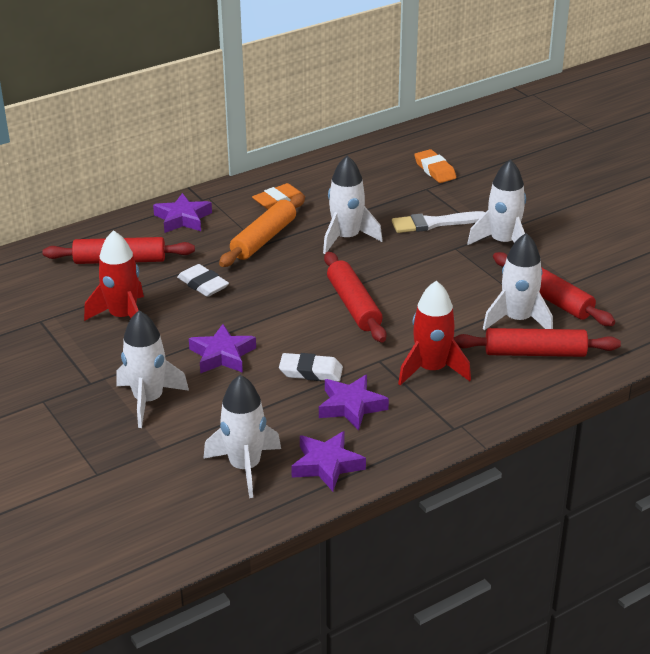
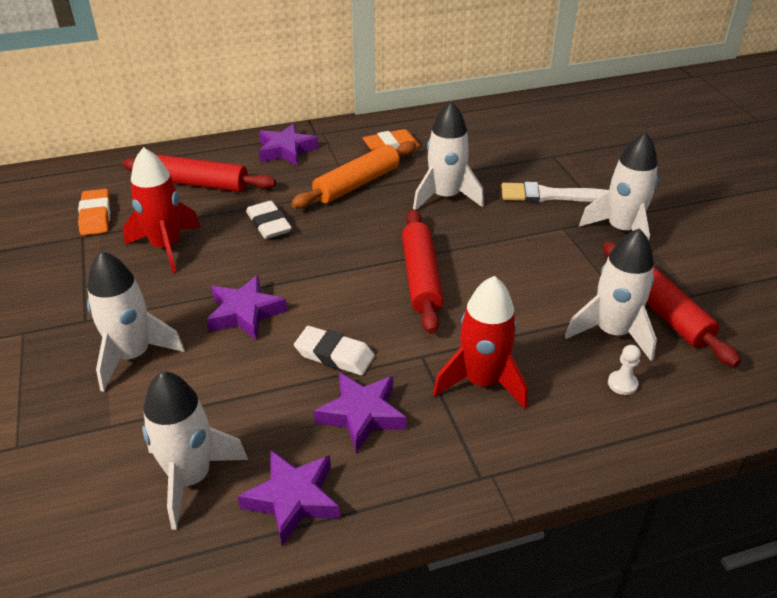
camera: 15 degrees right, 5 degrees up
orange eraser [414,149,457,183] -> orange eraser moved to [78,189,110,235]
red rolling pin [453,328,621,357] -> white pawn [608,345,641,395]

